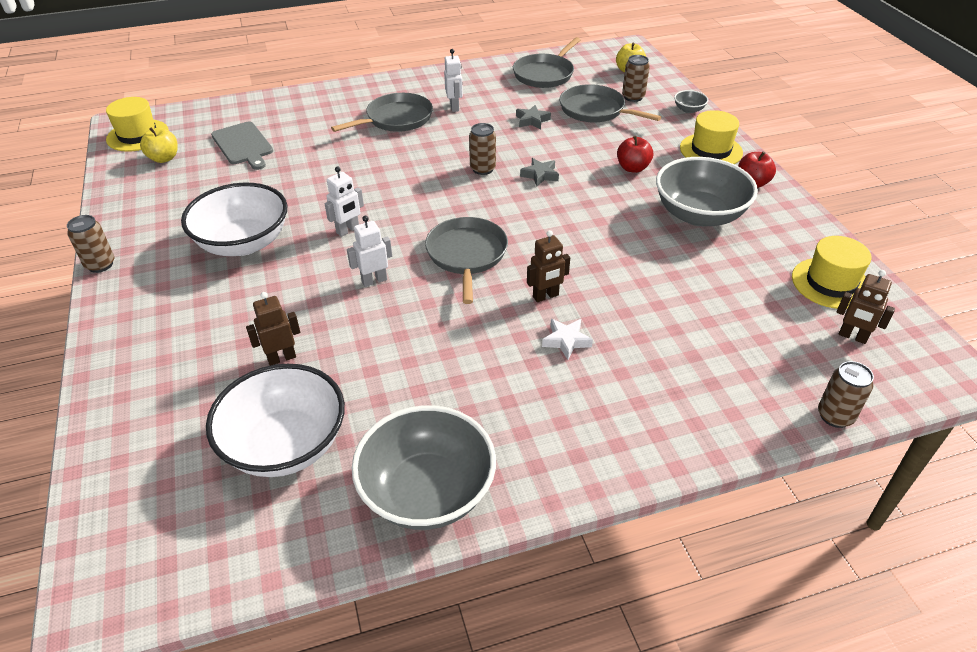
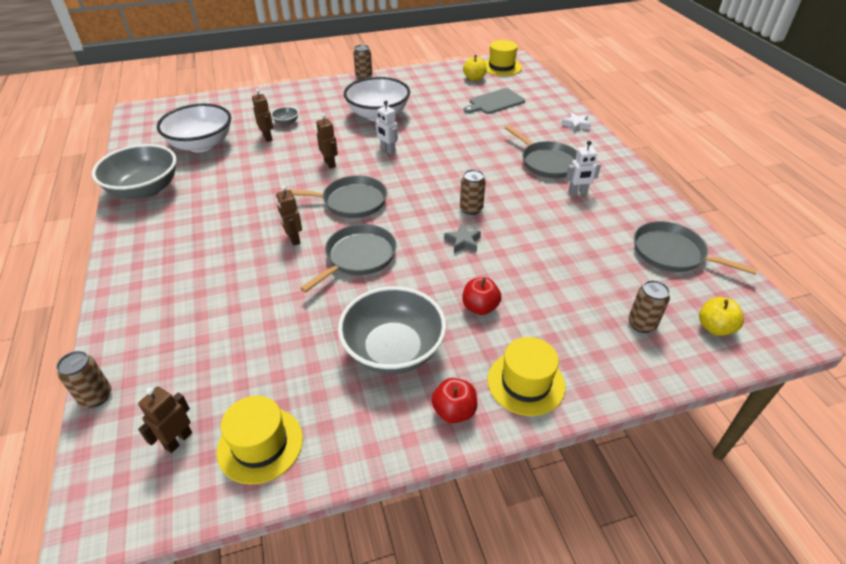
camera: 90 degrees right, 0 degrees up
white robot [347,216,392,287] -> brown robot [316,113,338,169]
grey star [516,105,551,129] -> none
white star [542,319,593,360] -> white star moved to [561,112,591,132]
grey pan [559,84,661,122] -> grey pan moved to [300,224,397,293]
grey bowl [674,90,708,113] -> grey bowl moved to [271,107,299,125]

